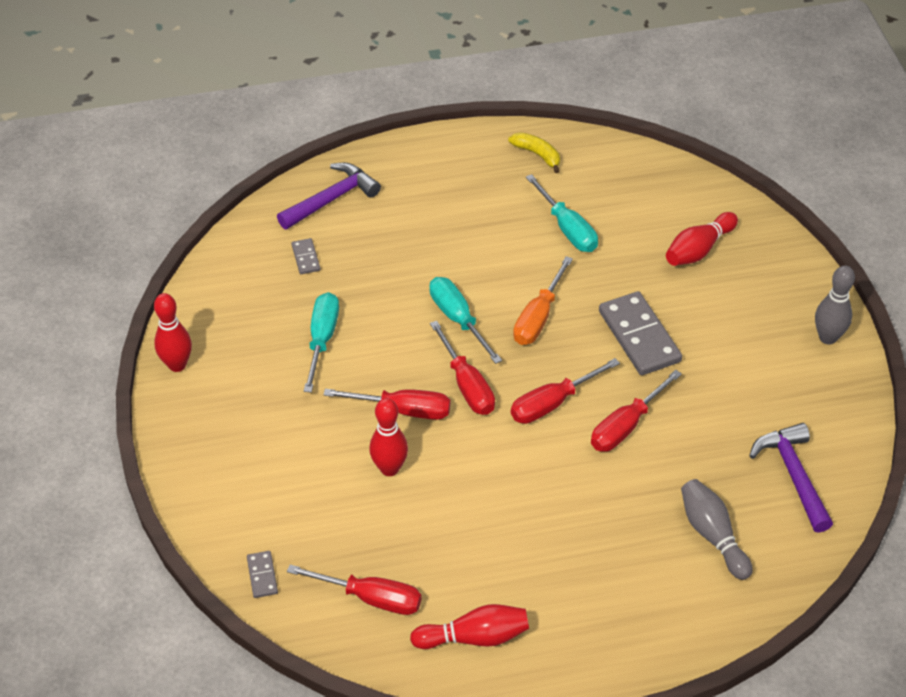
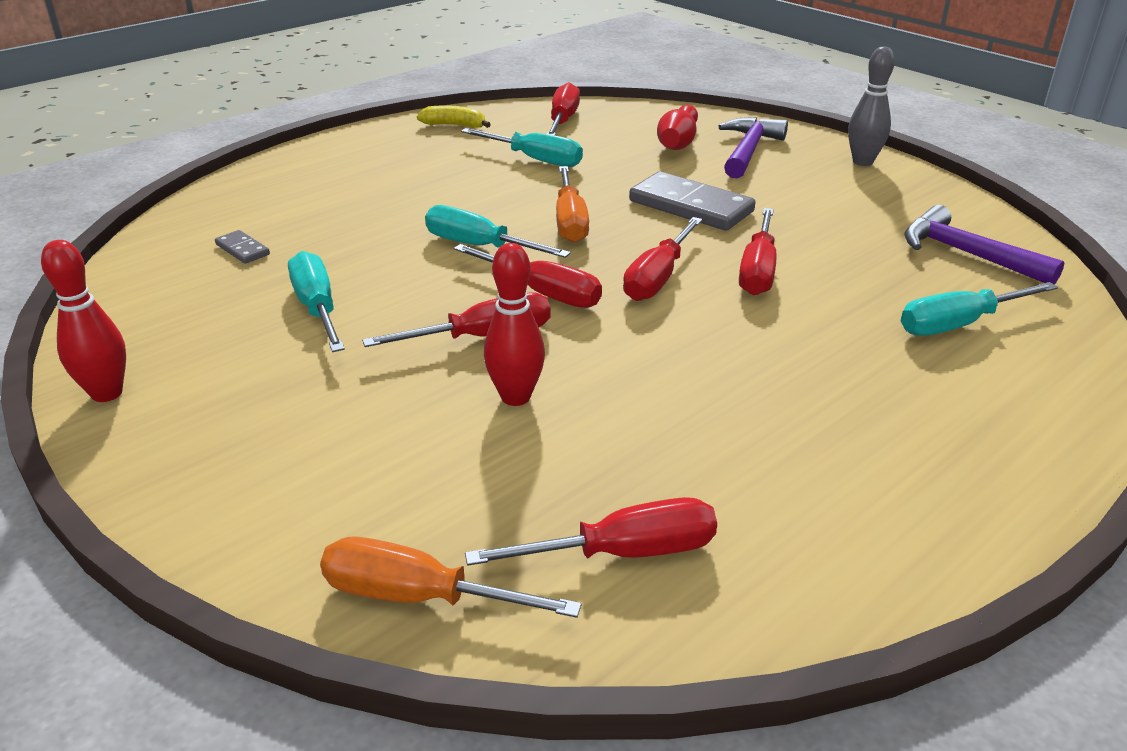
camera: 30 degrees left, 15 degrees down
grey domino [247,551,278,598] -> orange screwdriver [320,536,582,618]
purple hammer [277,163,381,230] -> purple hammer moved to [718,117,788,178]
red bowling pin [410,604,529,649] -> none
grey bowling pin [681,479,752,580] -> turquoise screwdriver [901,282,1058,336]
none -> red screwdriver [547,82,580,135]

